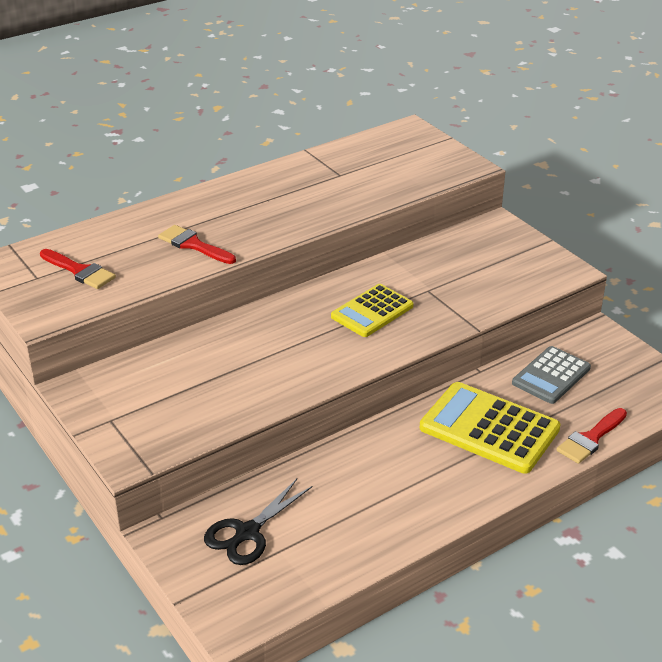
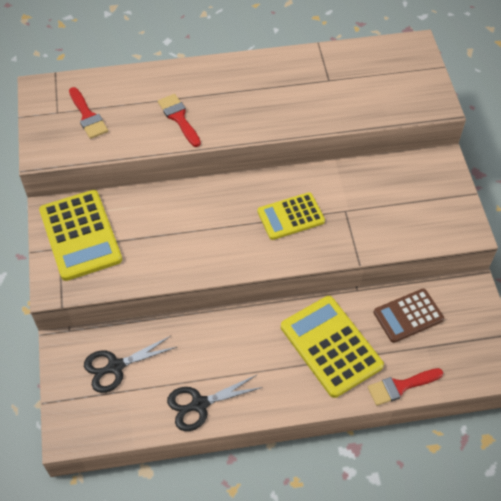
camera: 25 degrees right, 20 degrees up
grey calculator [512,346,591,404] -> brown calculator [374,289,444,343]
none -> yellow calculator [39,190,122,281]
none -> black scissors [167,375,263,431]

